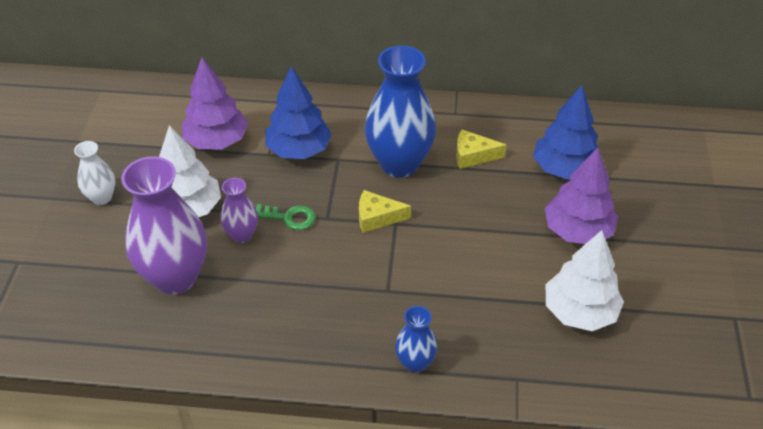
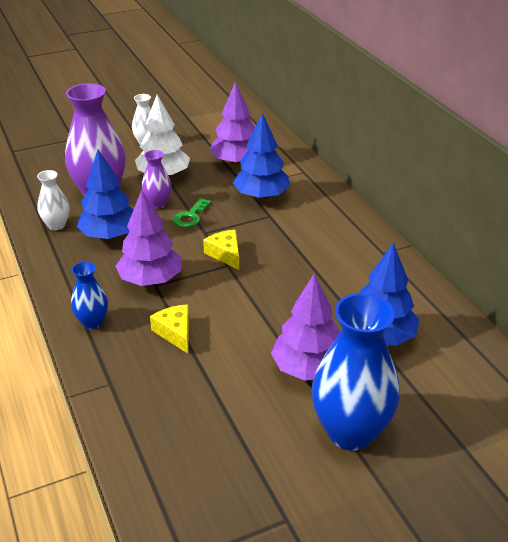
camera: 60 degrees right, 10 degrees down
green key [256,204,316,230] -> green key turned 45 degrees clockwise [173,198,211,228]
blue vase [365,46,436,178] -> blue vase moved to [311,293,400,451]
yellow cheese [456,129,507,169] -> yellow cheese moved to [150,305,189,353]
white tree [546,230,624,331] -> none
none -> white vase [37,170,69,230]
none -> blue tree [76,149,134,240]
none -> purple tree [116,190,182,286]

